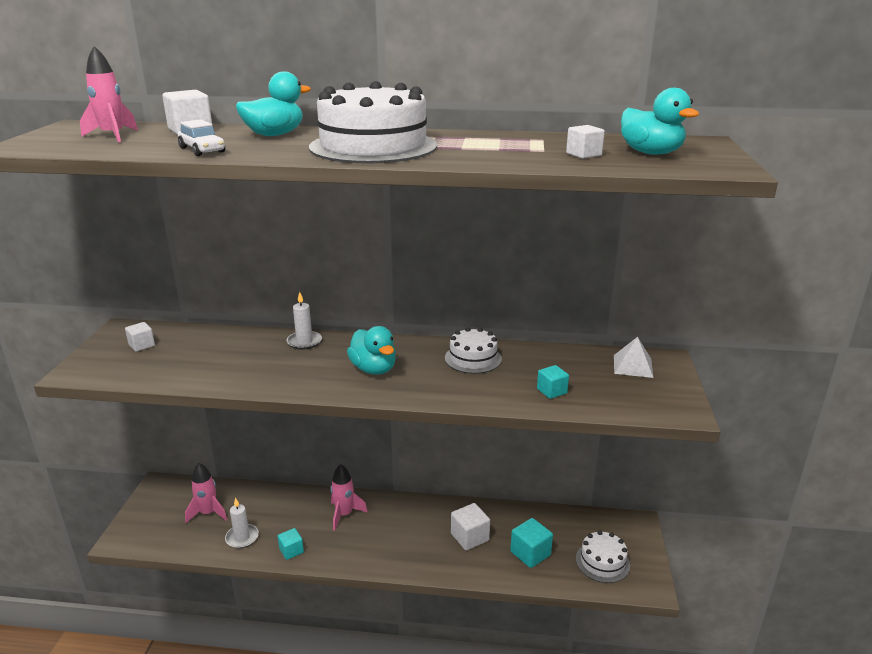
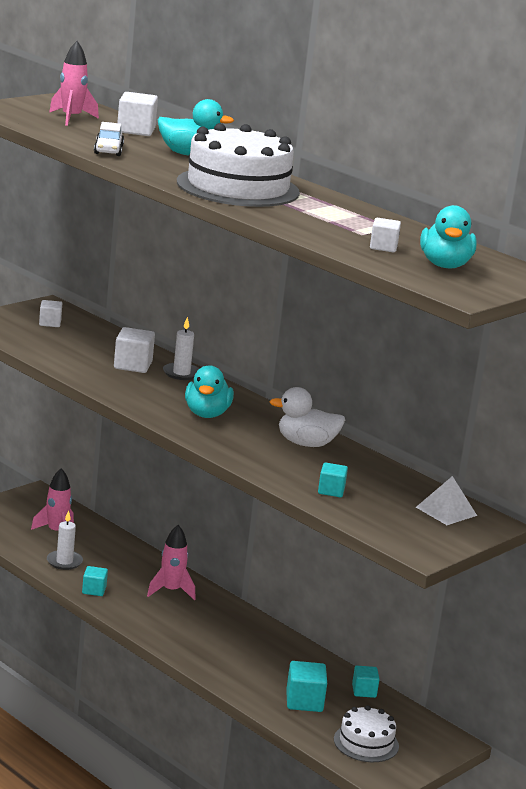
camera: 35 degrees right, 5 degrees down
white cake [445,327,502,374] -> white duck [269,387,345,447]
white cube [451,503,490,551] -> white cube moved to [114,327,155,373]
none -> turquoise cube [352,666,380,698]

